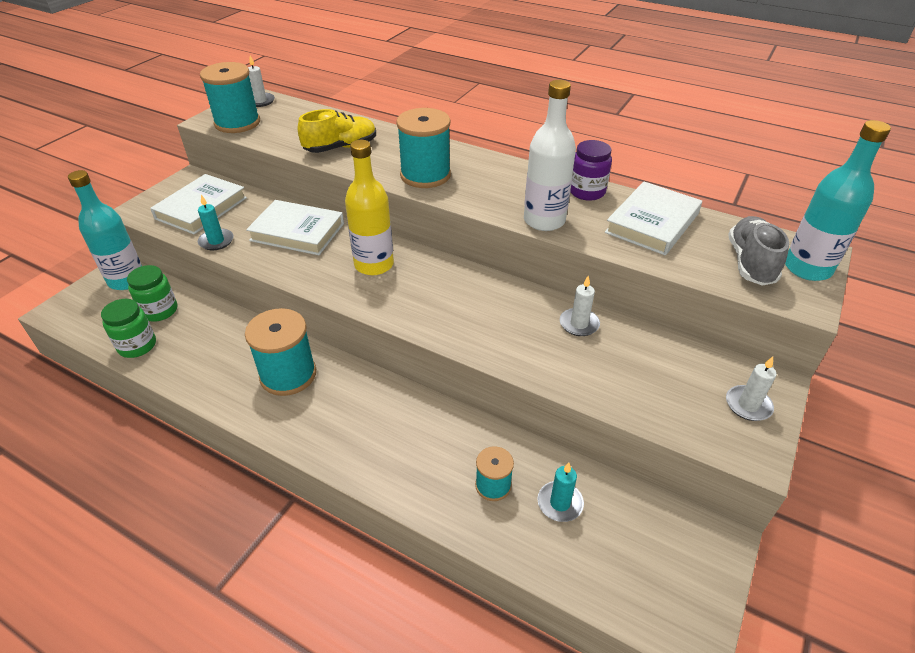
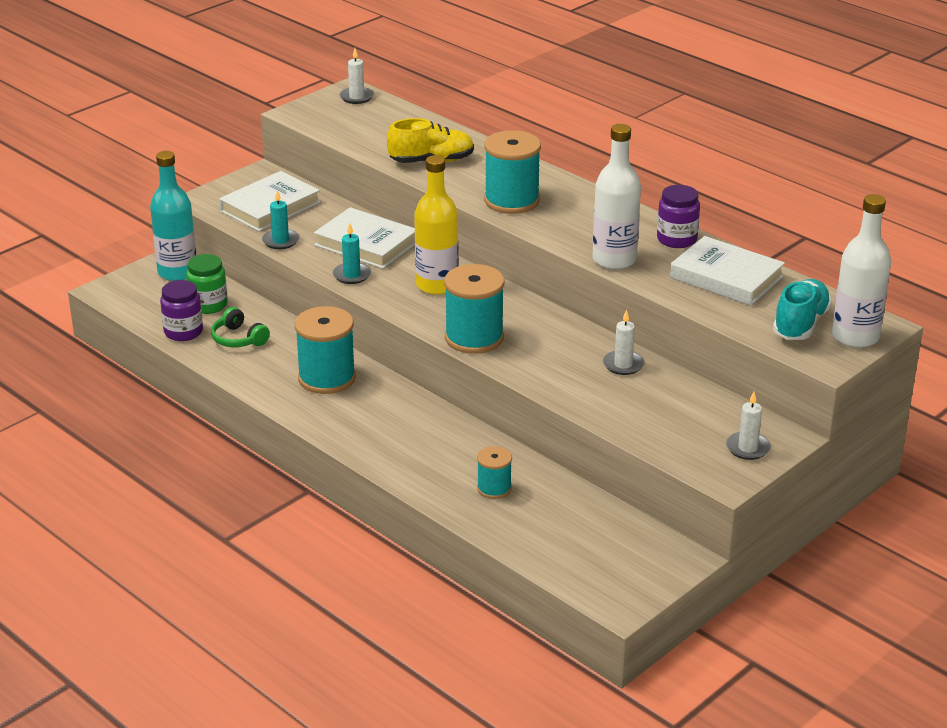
camera: 15 degrees right, 10 degrees down
green jar [101,299,156,358] -> purple jar [160,280,203,341]
turquoise spool [200,62,260,133] -> turquoise spool moved to [444,264,505,354]
turquoise candle [538,462,584,522] -> turquoise candle moved to [333,223,371,284]
white book [605,182,702,255] -> white book turned 75 degrees clockwise [670,236,785,306]
grey shoe [728,216,789,286] -> turquoise shoe [773,279,832,340]
turquoise bottle [785,120,891,281] -> white bottle [832,194,891,348]
none -> green headphones [211,307,270,347]

